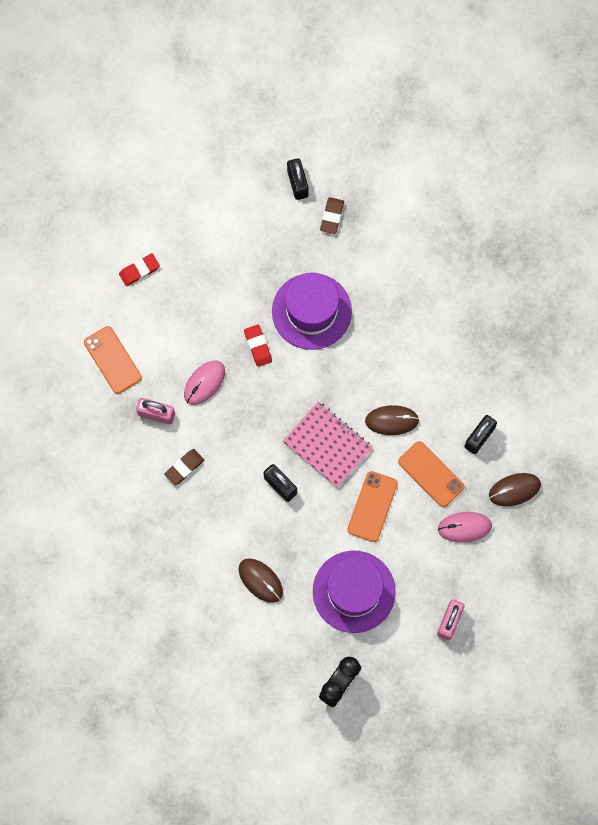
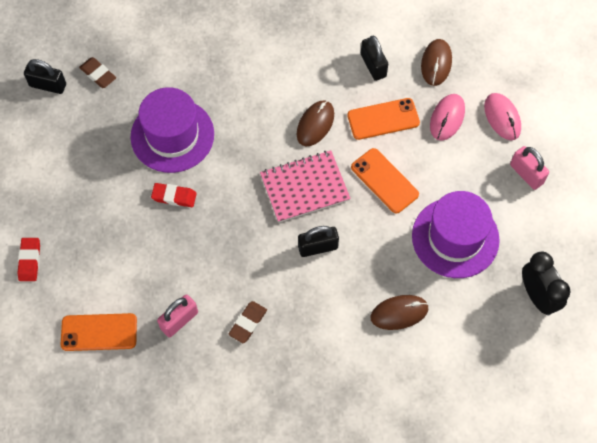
camera: 60 degrees left, 10 degrees down
brown eraser [164,449,204,485] -> brown eraser turned 45 degrees clockwise [229,301,267,343]
pink mouse [184,360,225,405] -> pink mouse moved to [484,93,521,140]

